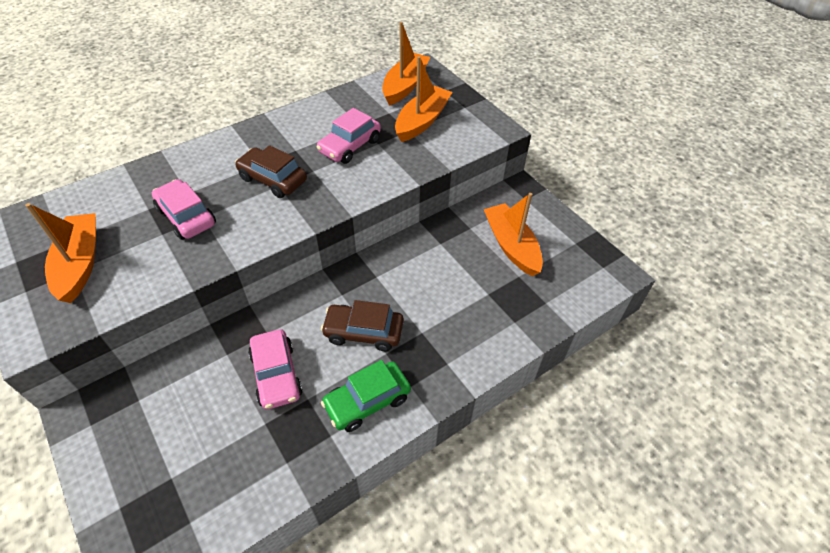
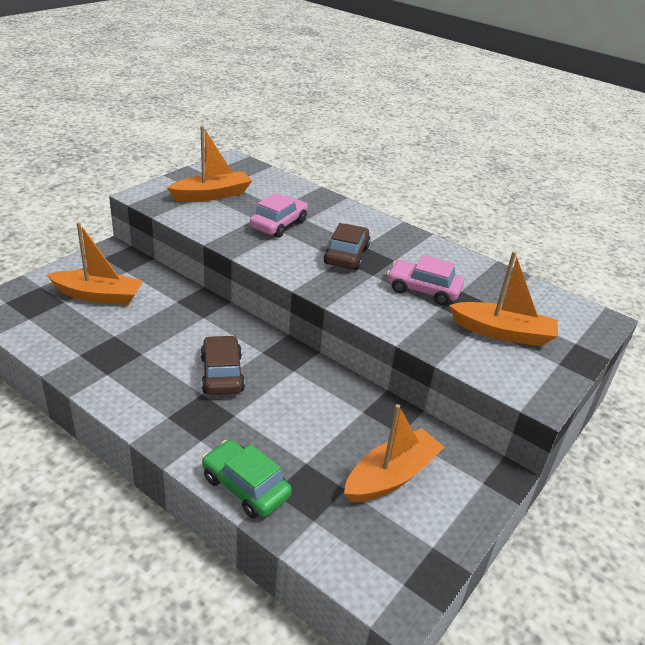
camera: 70 degrees right, 15 degrees down
pink car [248,329,303,409] -> none
green car [321,360,411,432] -> green car moved to [202,440,292,519]
orange boat [382,22,430,106] -> orange boat moved to [46,222,143,305]

